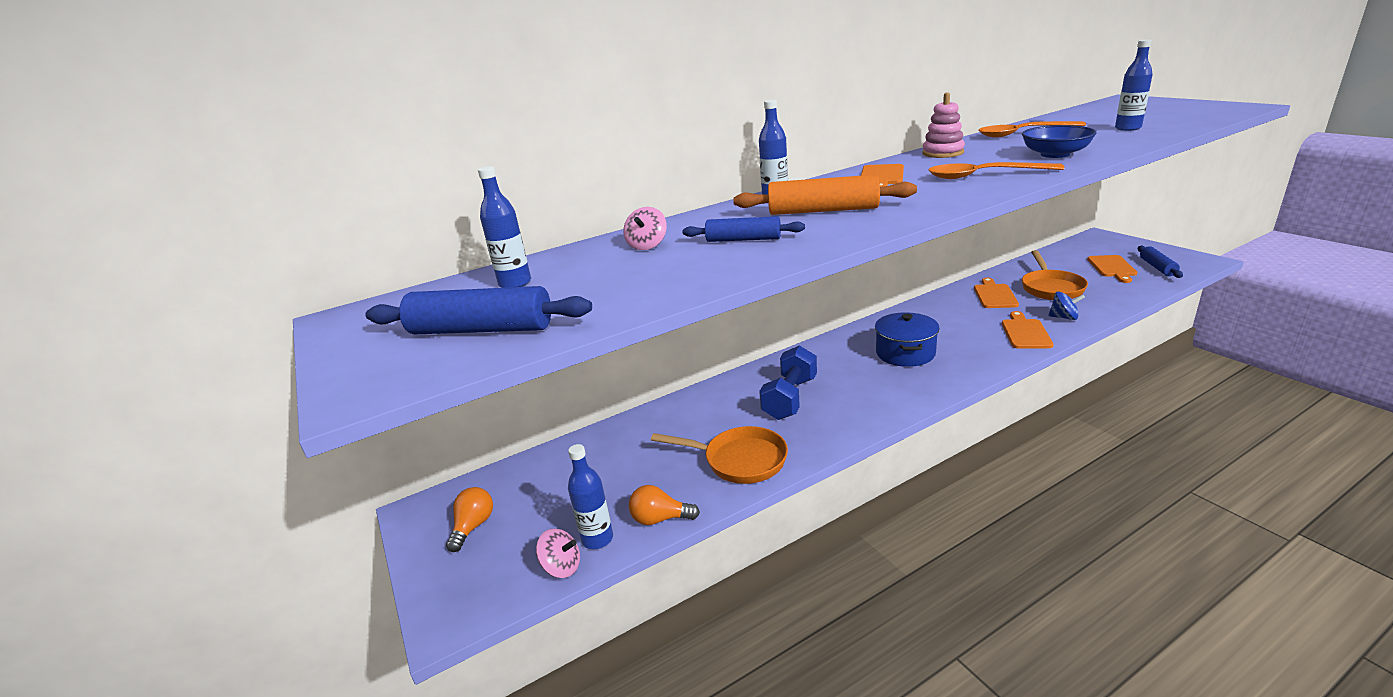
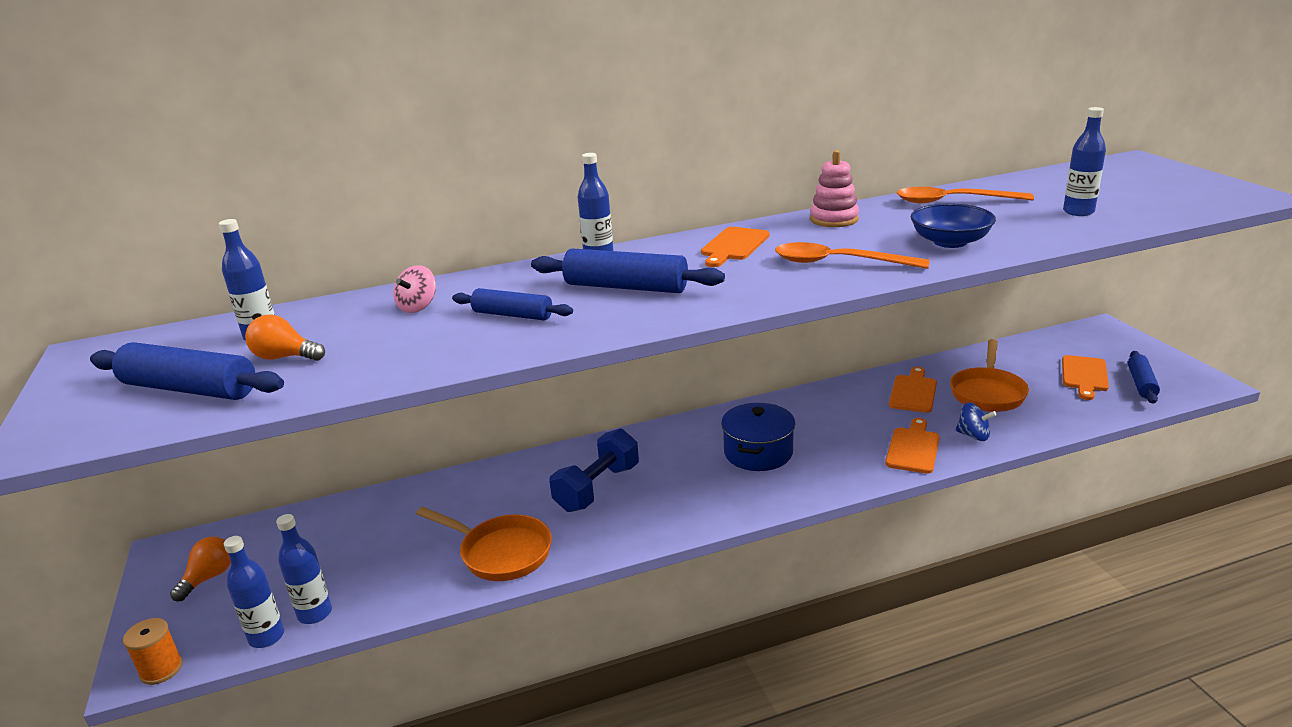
camera: 10 degrees right, 0 degrees up
pink spinning top [536,529,580,578] -> blue bottle [224,536,285,648]
orange light bulb [629,485,700,525] -> orange light bulb moved to [245,315,325,361]
orange rolling pin [733,175,917,215] -> blue rolling pin [531,248,725,293]
none -> orange spool [123,618,183,685]

